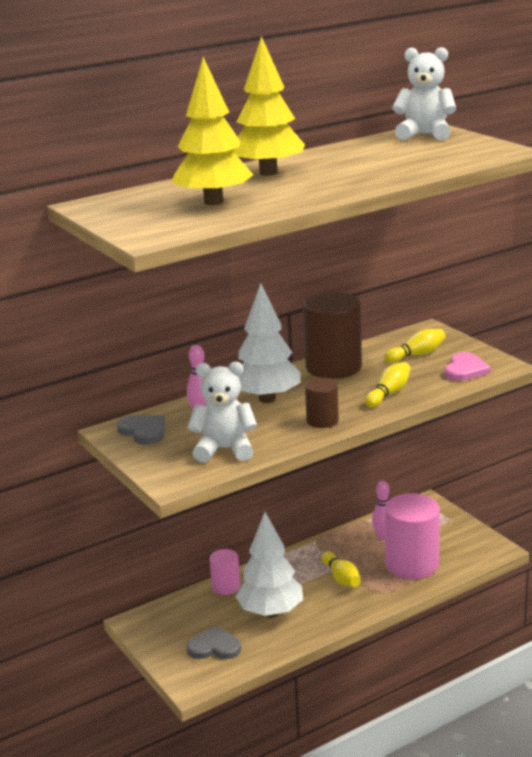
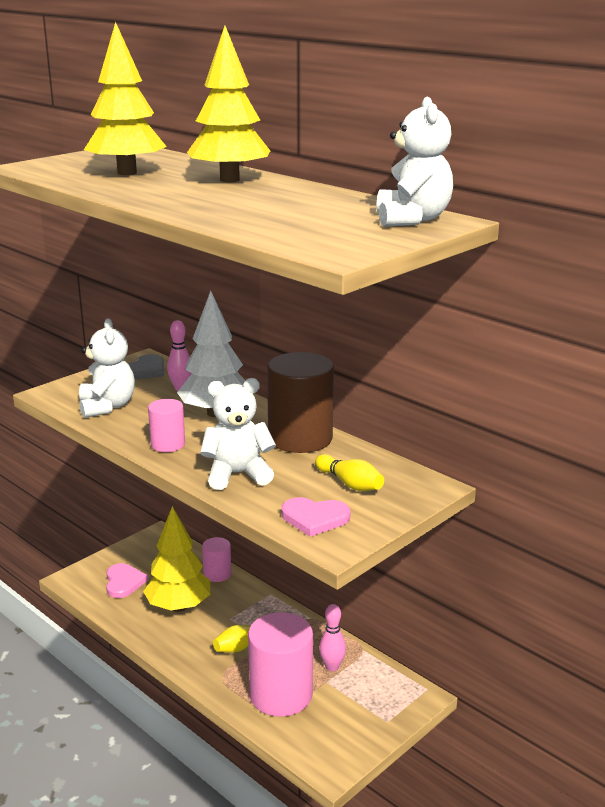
camera: 75 degrees right, 0 degrees up
grey heart [186,626,241,659] -> pink heart [106,563,148,598]
white tree [235,512,303,617] -> yellow tree [143,506,210,612]
brown cylinder [305,378,339,428] -> pink cylinder [148,399,185,452]
yellow bowling pin [365,362,410,407] -> white teddy bear [200,378,276,490]

